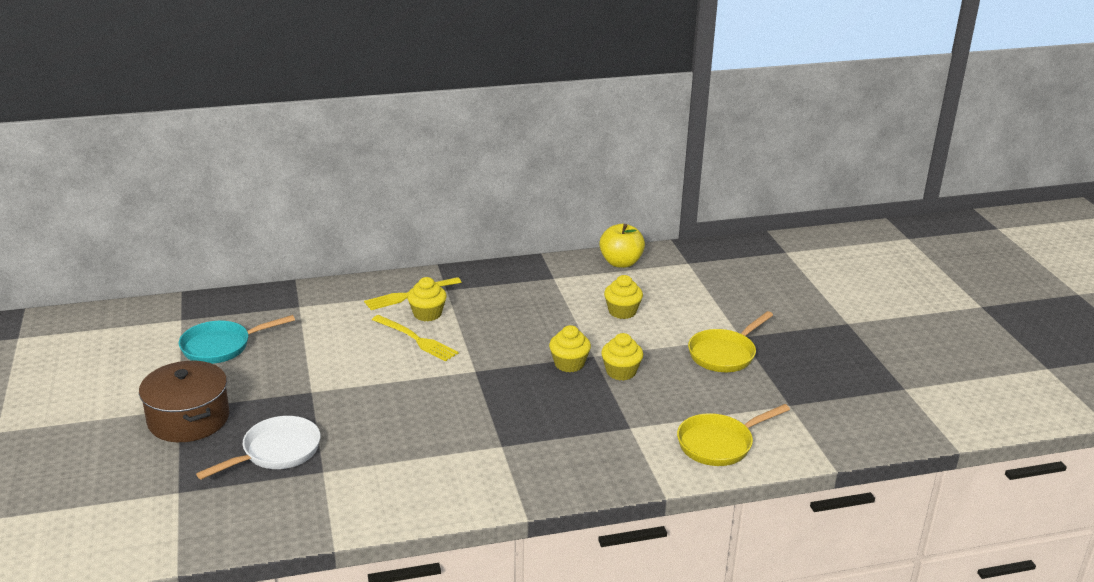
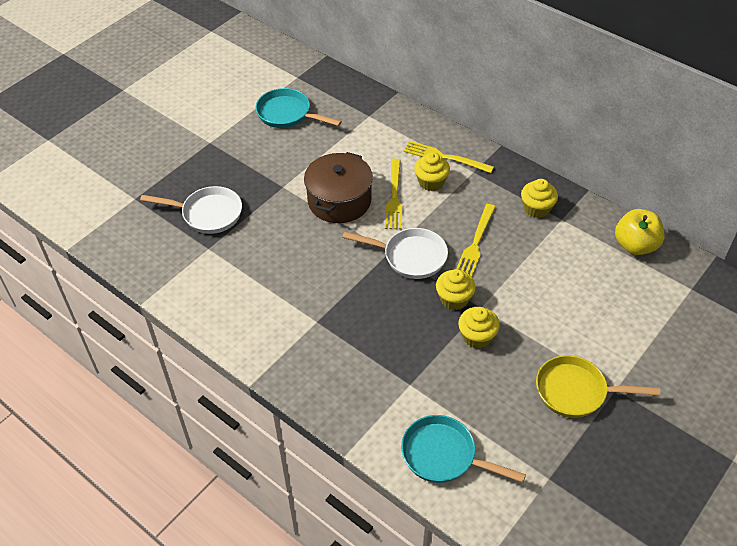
camera: 55 degrees right, 20 degrees up
brown pot [139,361,229,442] -> brown pot moved to [304,152,373,223]
yellow cupcake [604,275,643,319] -> yellow cupcake moved to [521,179,558,218]
yellow pan [677,404,790,466] -> turquoise pan [401,415,526,483]
none -> white pan [342,228,448,279]
none -> yellow fork [456,204,496,277]

